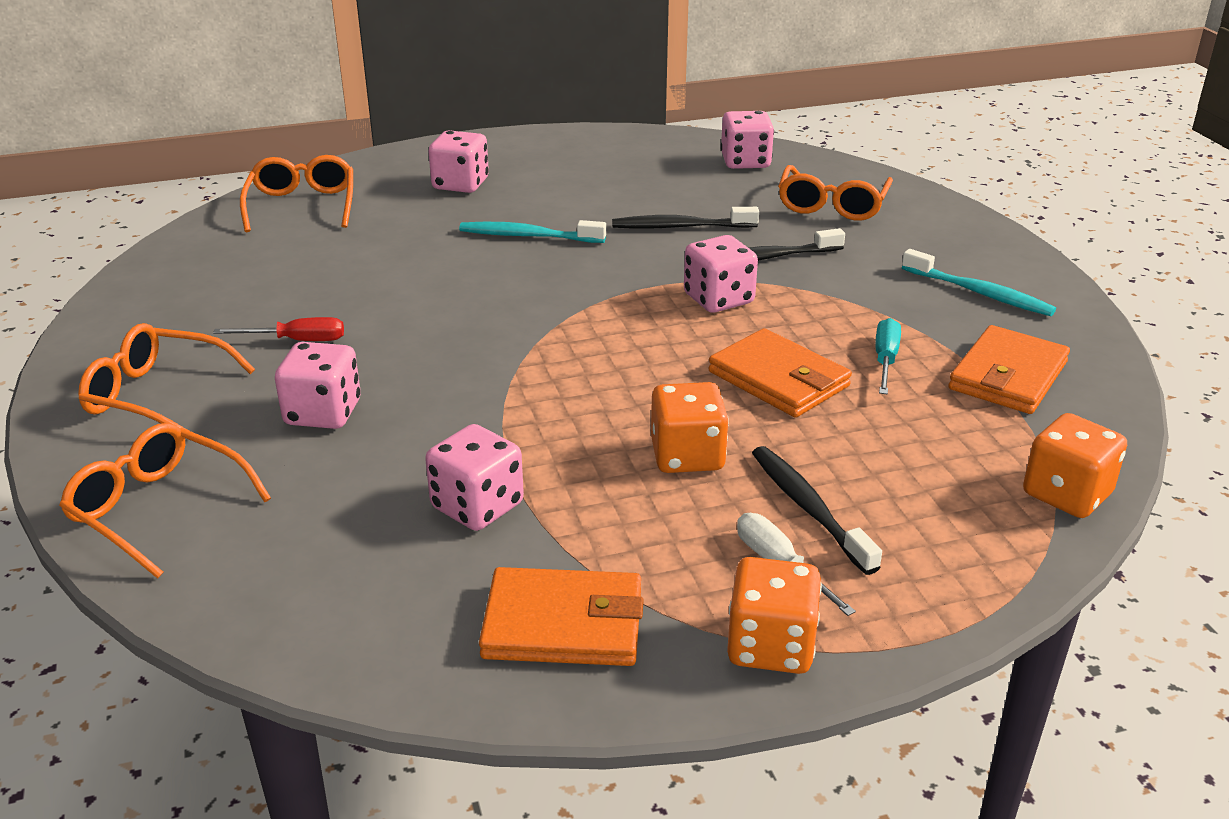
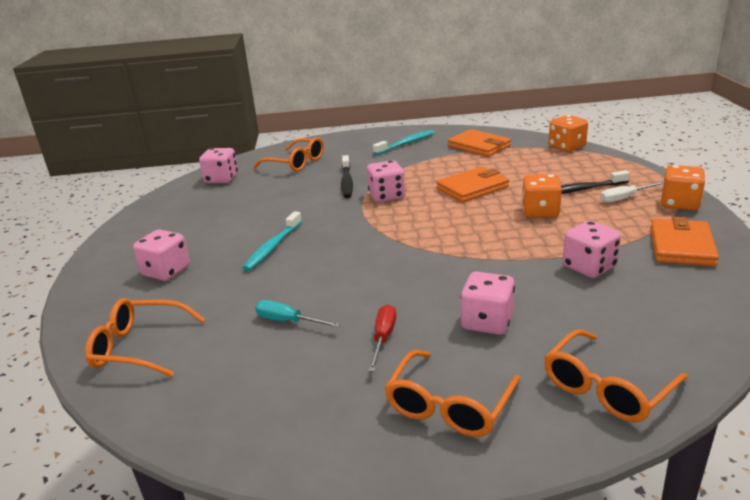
camera: 75 degrees left, 5 degrees down
black toothbrush [612,207,759,229] -> none
turquoise screwdriver [875,318,901,394] -> turquoise screwdriver moved to [255,300,340,328]

